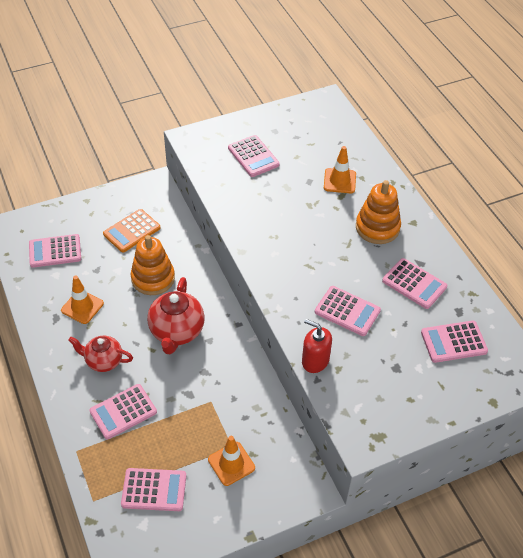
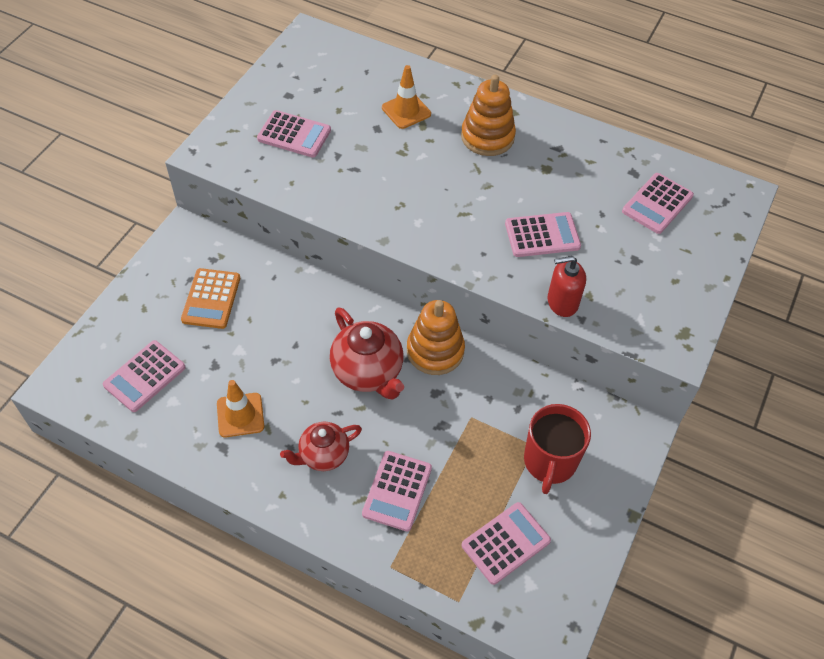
camera: 40 degrees left, 5 degrees up
orange stacking toy [131,235,175,295] -> orange stacking toy moved to [407,300,465,375]
orange traffic cone [208,436,255,486] -> red mug [524,404,591,494]
pink calculator [382,258,447,309] -> none

